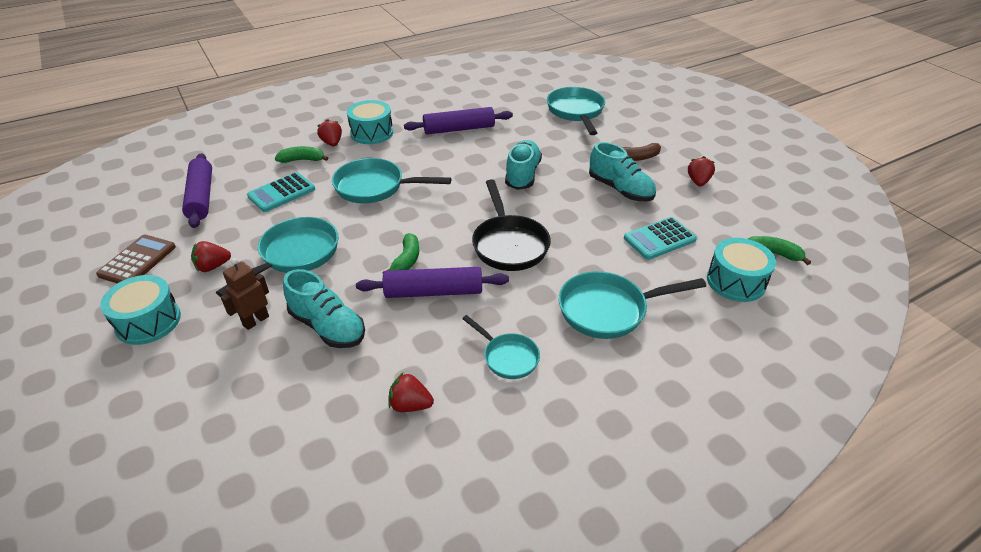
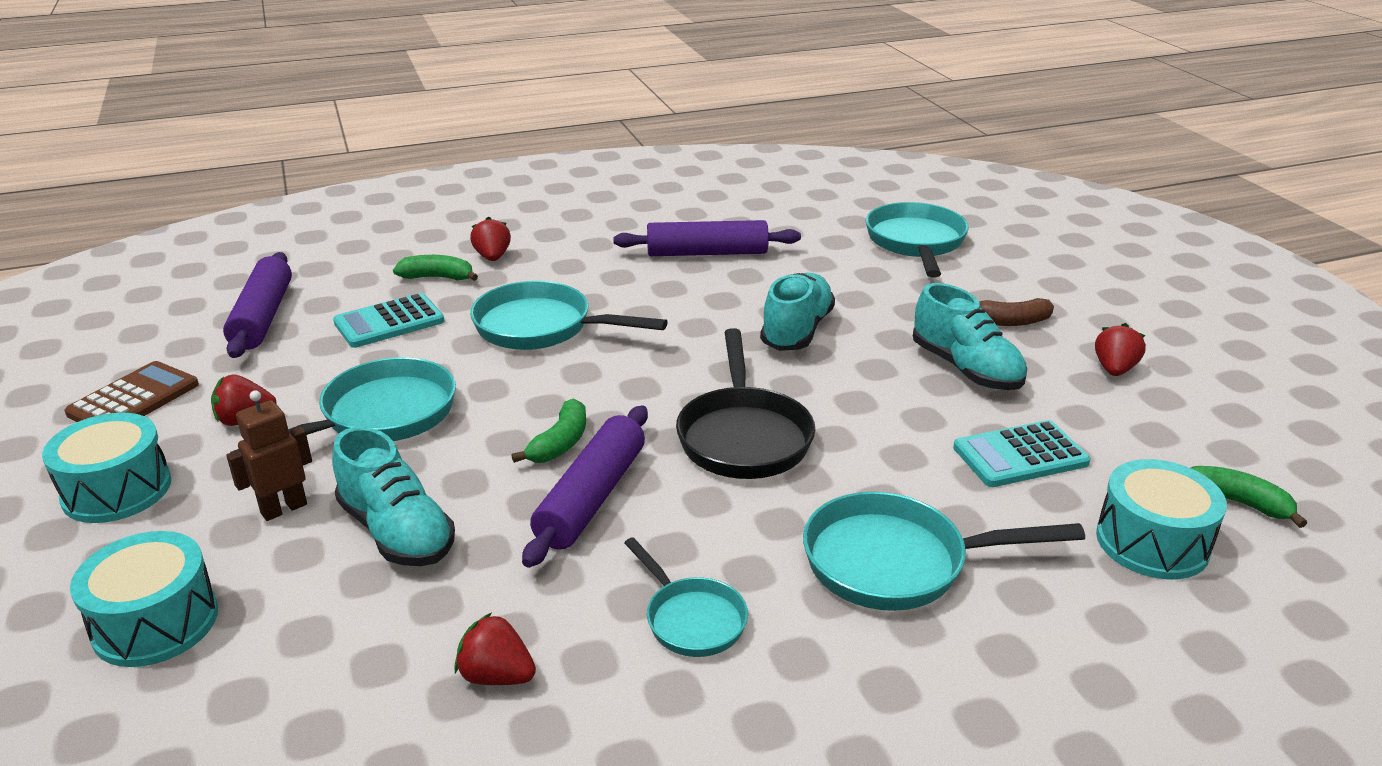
camera: 10 degrees right, 10 degrees down
turquoise drum [347,100,393,144] -> turquoise drum moved to [70,531,218,667]
purple rolling pin [356,267,509,298] -> purple rolling pin turned 75 degrees counterclockwise [522,406,648,568]

